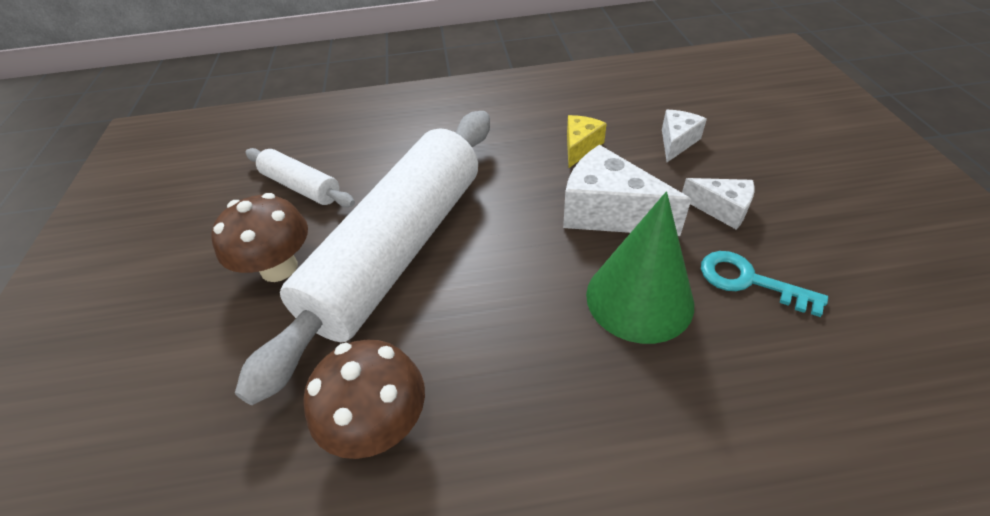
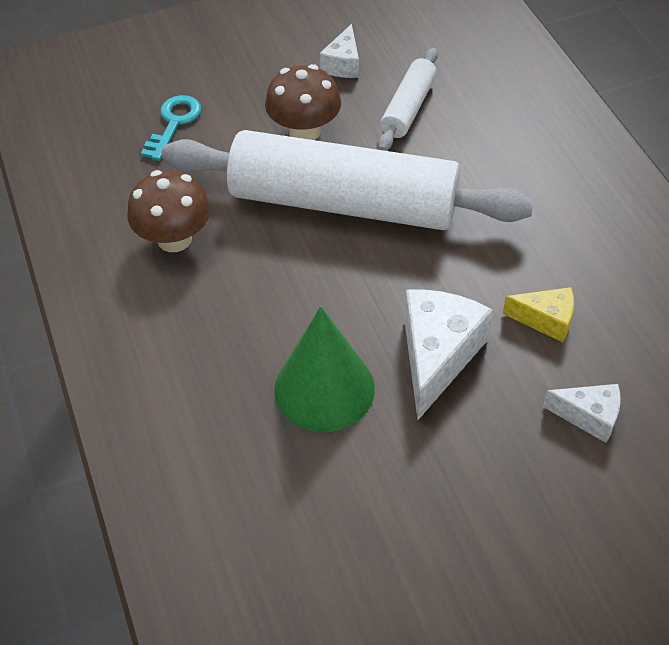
camera: 75 degrees right, 5 degrees up
white cheese [682,178,754,230] -> white cheese moved to [320,24,359,78]
turquoise key [701,251,828,317] -> turquoise key moved to [141,95,201,161]

